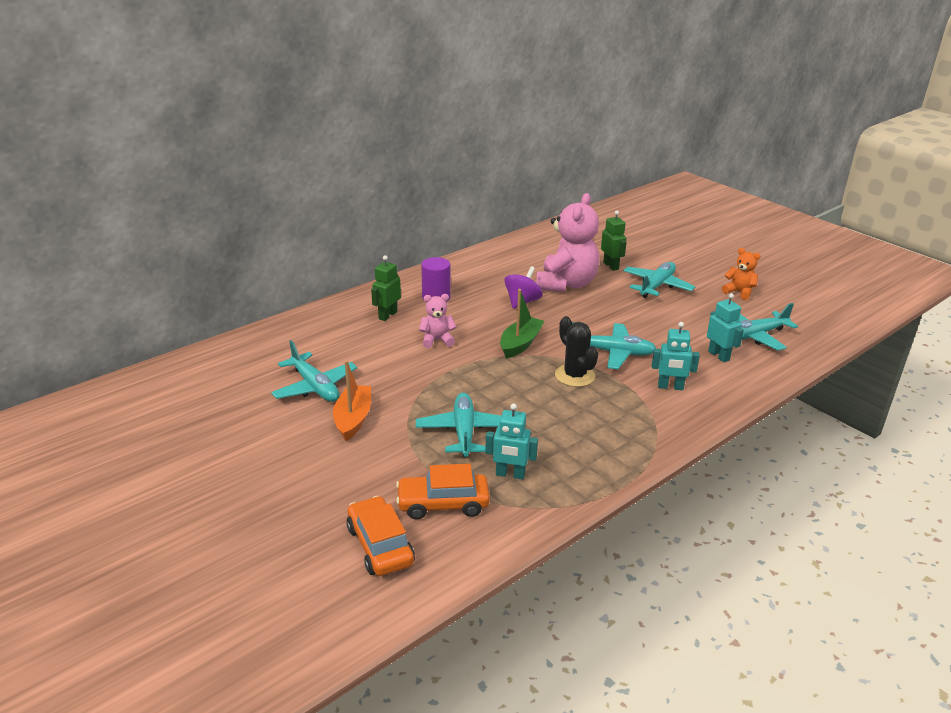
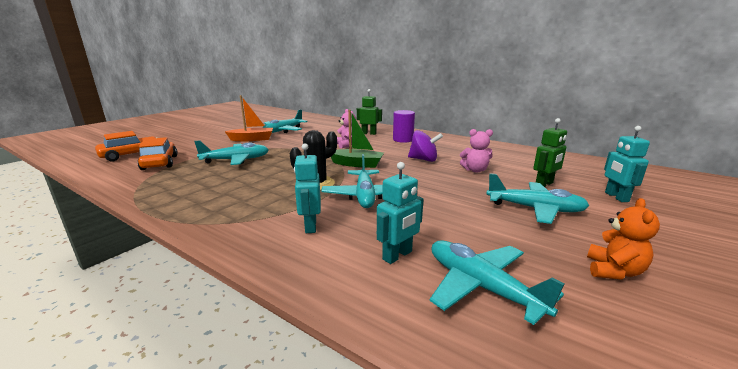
camera: 75 degrees right, 10 degrees down
turquoise robot [485,403,538,479] -> turquoise robot moved to [604,126,650,202]
pink teddy bear [536,193,599,292] -> pink teddy bear [460,129,493,173], size x0.48

